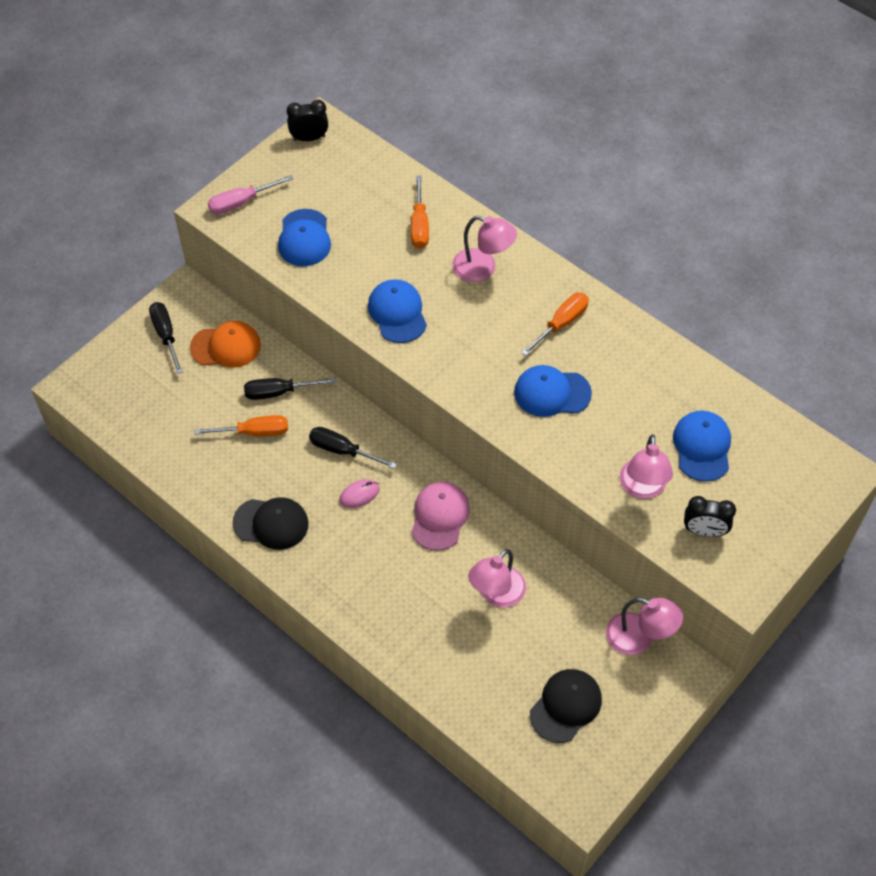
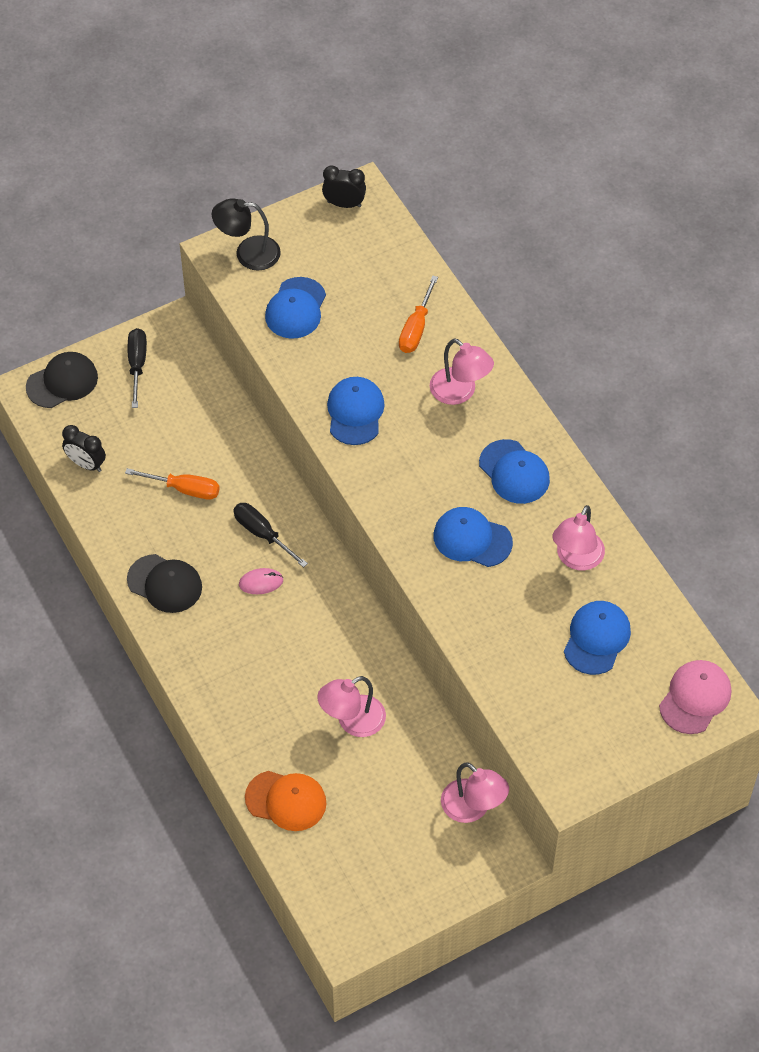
camera: 20 degrees right, 0 degrees up
orange cap [190,321,261,368] -> orange cap moved to [245,771,327,831]
pink screwdriver [208,175,293,215] -> black lamp [212,198,281,271]
black screwdriver [244,378,336,400] -> none
pink cap [411,482,470,551] -> pink cap moved to [659,660,731,734]
orange screwdriver [521,293,589,356] -> blue cap [479,439,550,504]
black cap [530,669,602,743] -> black cap moved to [26,352,98,408]
pink lamp [619,434,673,499] -> pink lamp moved to [552,505,605,571]
black clock [684,496,736,537] -> black clock moved to [62,425,106,472]

